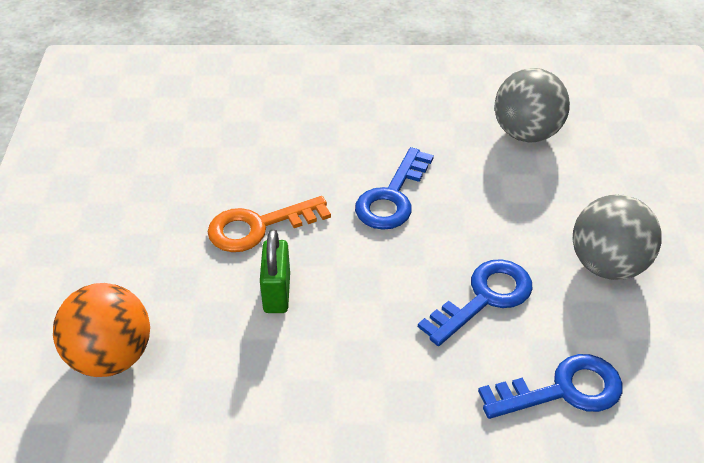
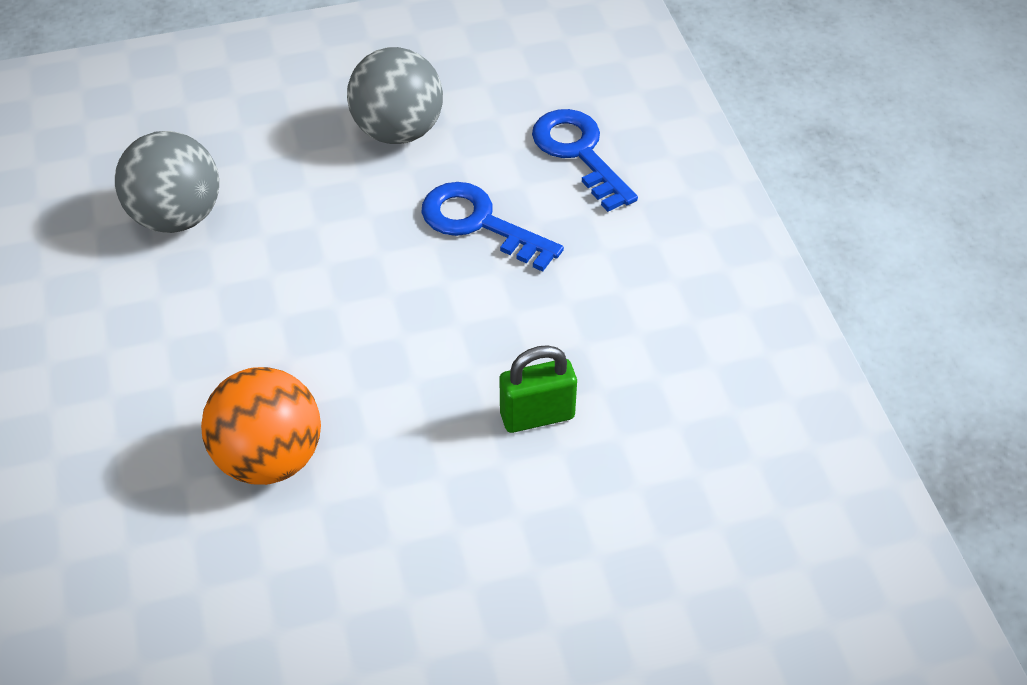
camera: 105 degrees left, 5 degrees up
orange ball [53,283,150,377] -> orange ball moved to [201,367,321,485]
orange key [208,196,331,252] -> none
blue key [355,147,434,230] -> none

